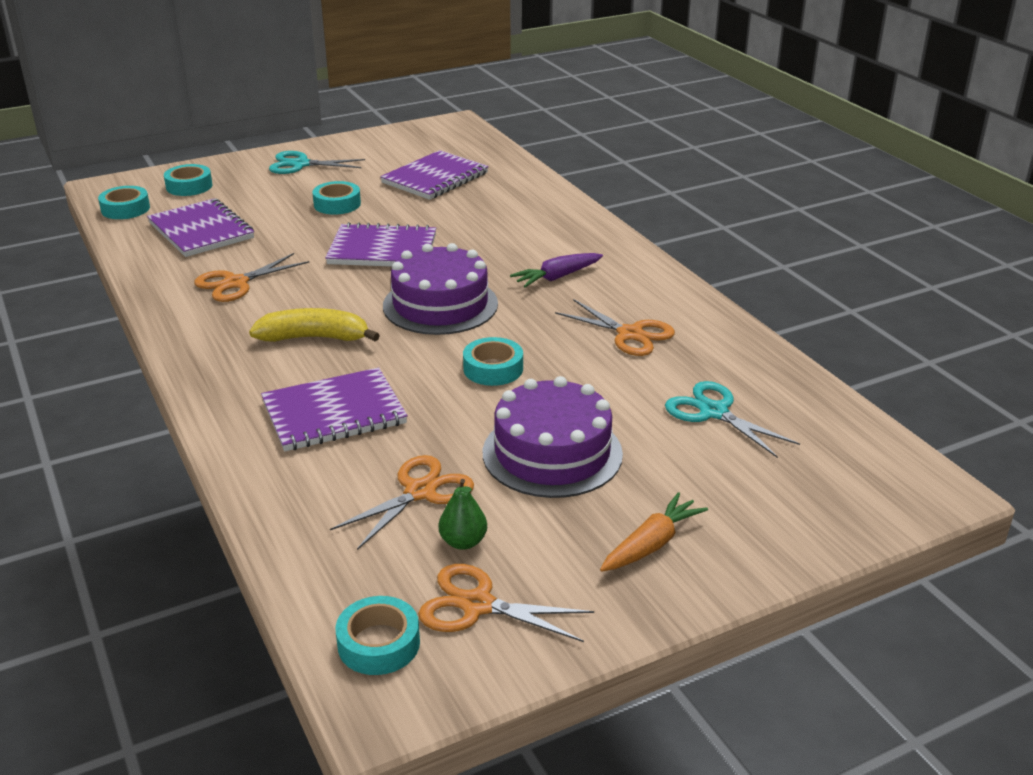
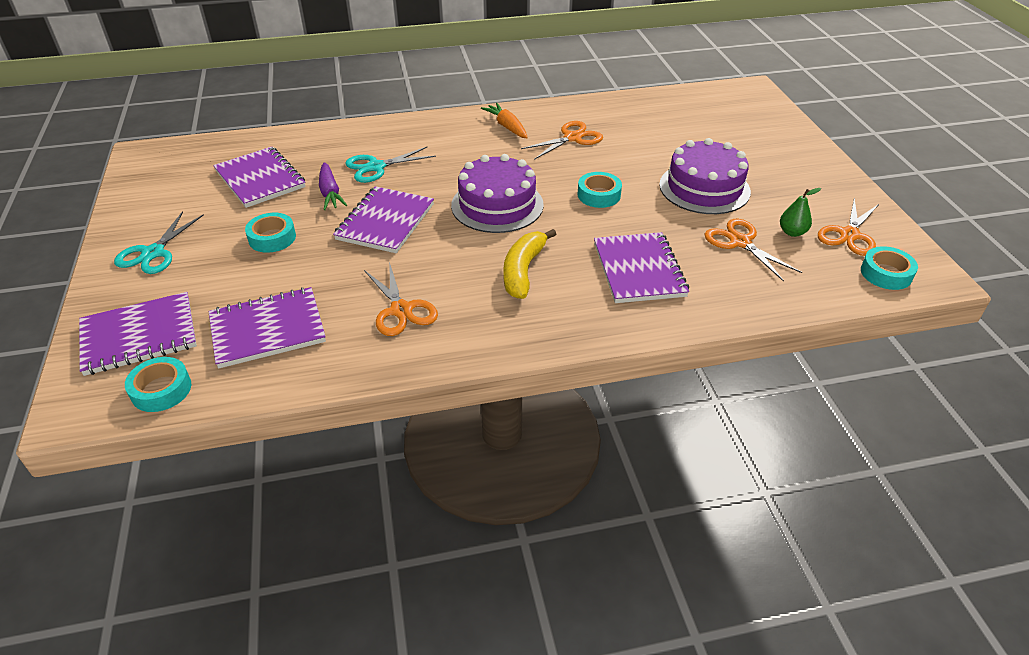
camera: 75 degrees left, 10 degrees up
turquoise tape [164,164,212,196] -> purple notebook [79,292,197,376]
purple carrot [510,253,603,287] -> purple carrot moved to [319,162,347,210]
orange carrot [600,492,708,572] -> orange carrot moved to [481,103,528,138]
turquoise scissors [665,381,800,458] -> turquoise scissors moved to [345,146,436,183]

